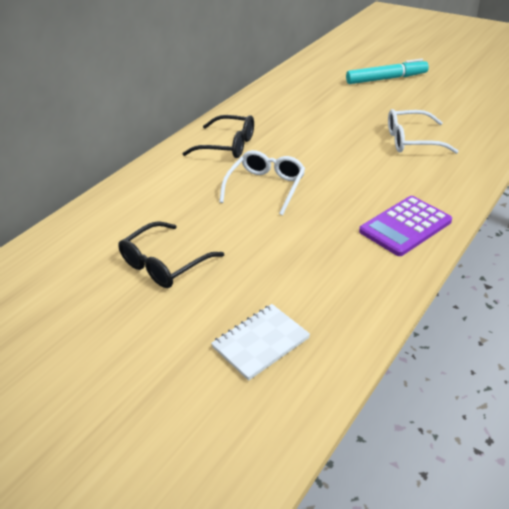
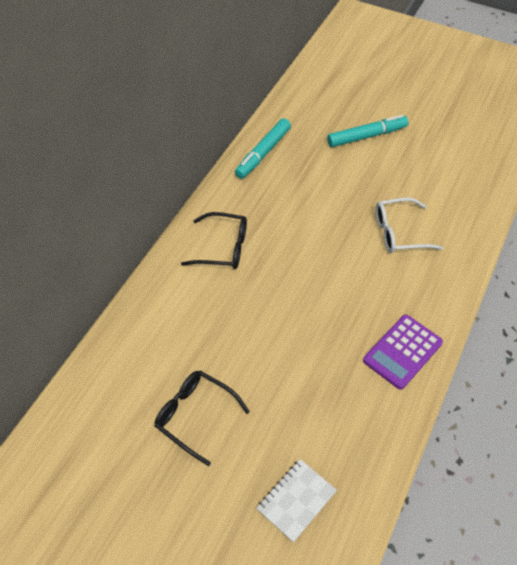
camera: 10 degrees left, 15 degrees up
black glasses [118,221,224,288] -> black glasses turned 90 degrees clockwise [155,370,250,466]
white glasses [219,150,305,215] -> none
none -> turquoise marker [235,118,291,179]

